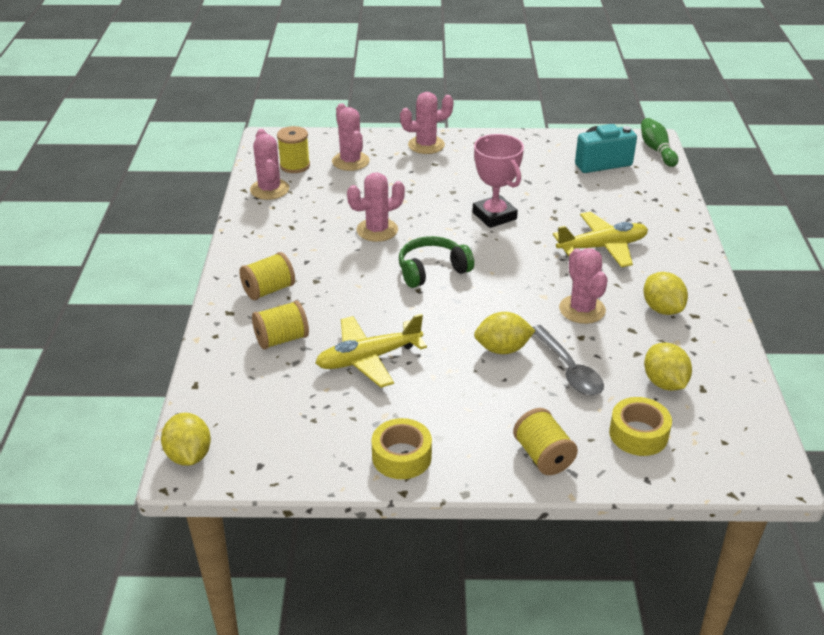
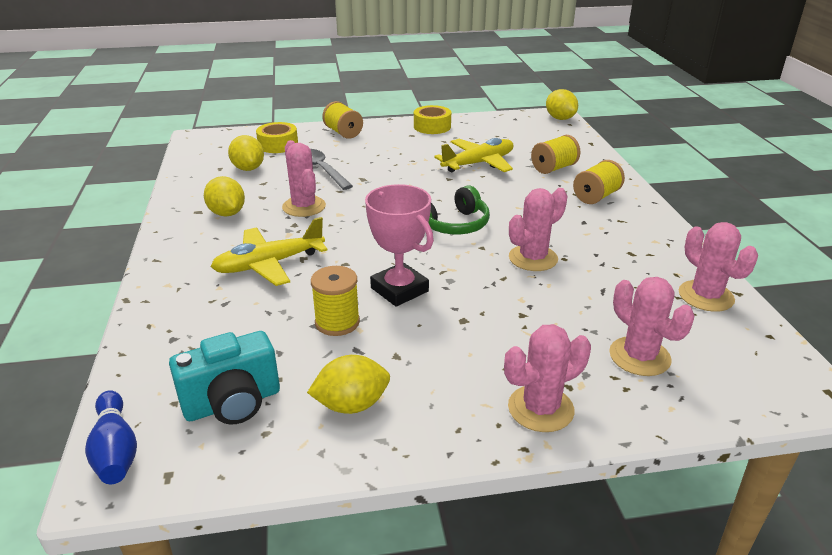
camera: 170 degrees right, 5 degrees down
yellow spool [277,126,310,173] -> yellow spool moved to [311,266,360,336]
yellow lemon [474,312,535,354] -> yellow lemon moved to [307,355,390,414]
green bowling pin [641,118,678,167] -> blue bowling pin [85,390,137,484]

